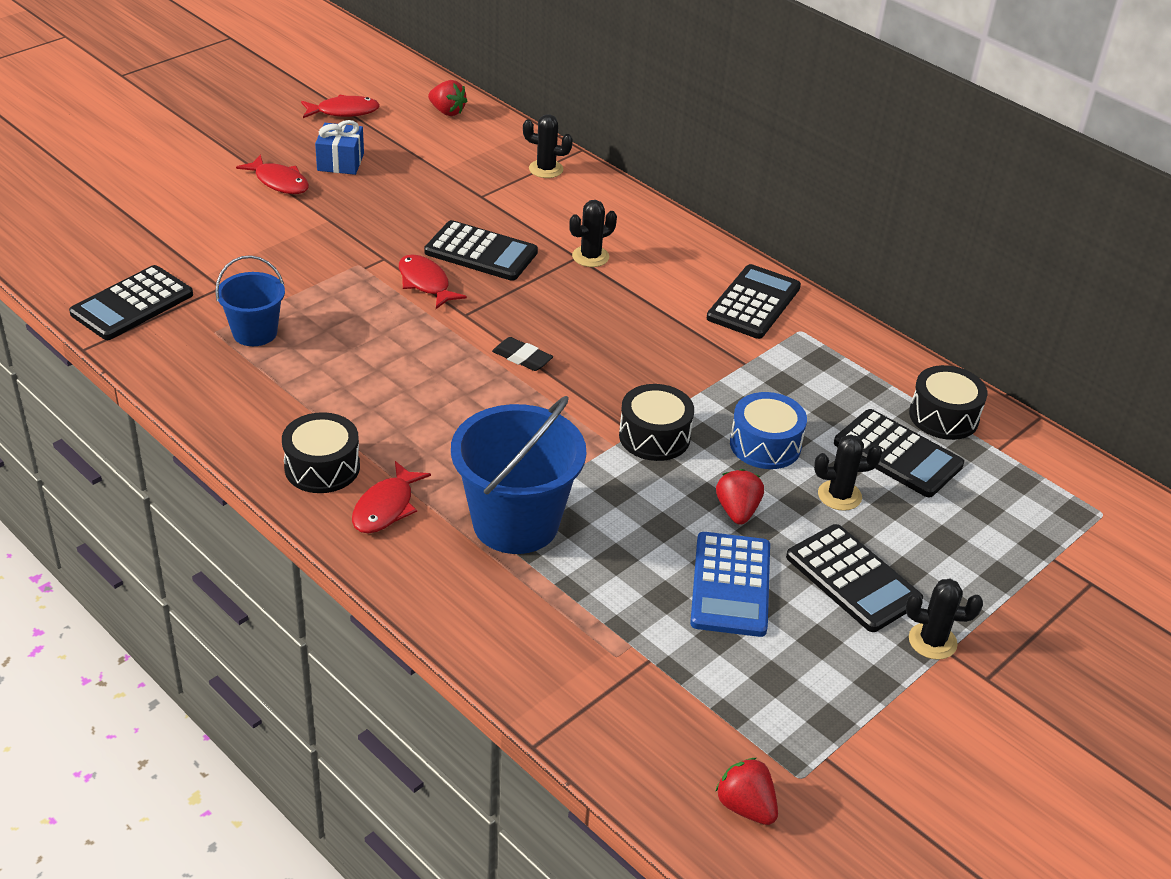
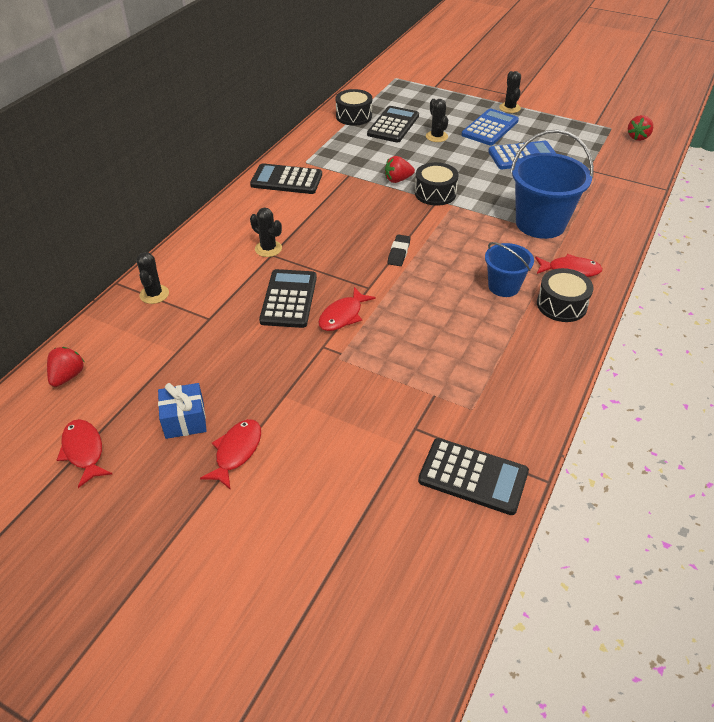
camera: 105 degrees left, 5 degrees up
blue bucket [215,255,285,346] -> blue bucket moved to [485,242,534,297]
red strawberry [716,469,764,525] -> red strawberry moved to [385,156,415,183]
blue drum [730,392,807,469] -> none
black calculator [786,524,923,632] -> blue calculator [461,108,519,146]

